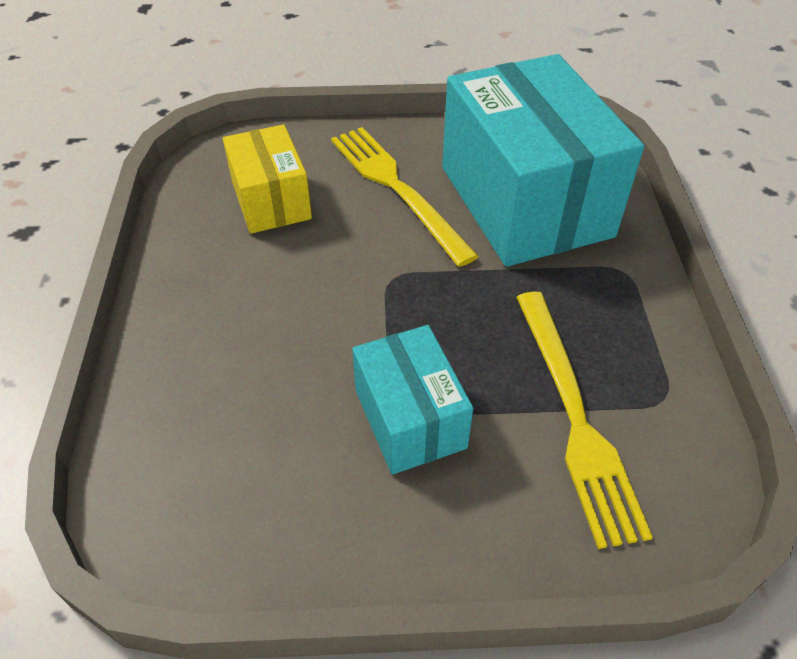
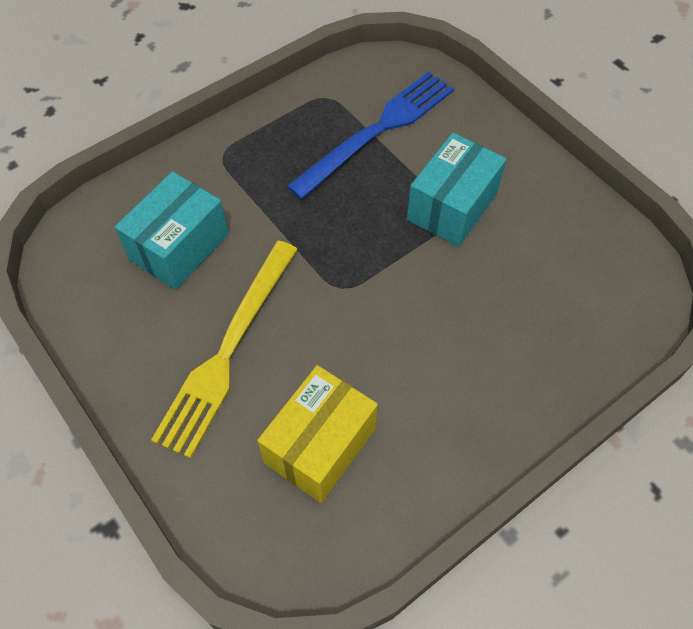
camera: 125 degrees left, 10 degrees up
turquoise box [442,54,644,267] -> turquoise box [115,172,229,290], size x0.53
yellow fork [516,292,653,549] -> blue fork [287,72,454,199]

